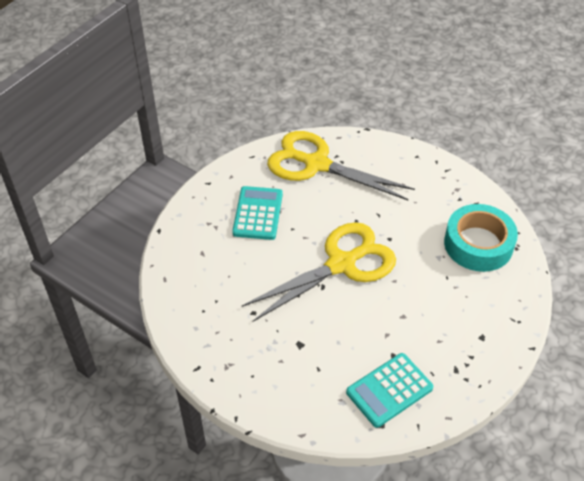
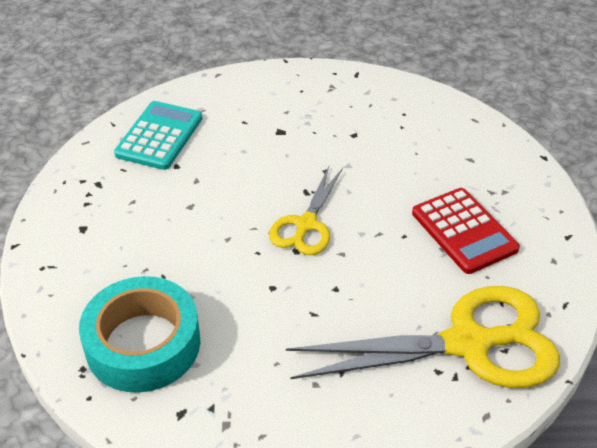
camera: 145 degrees right, 5 degrees down
turquoise calculator [232,186,283,240] -> red calculator [412,188,520,274]
yellow scissors [242,222,396,322] -> yellow scissors [269,167,343,255], size x0.55

